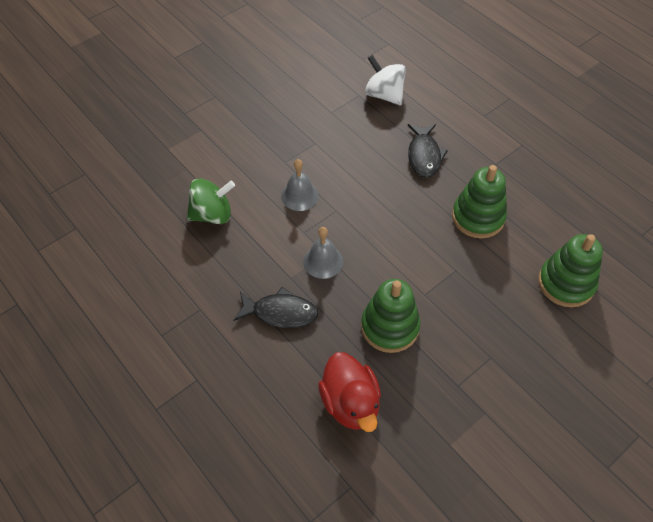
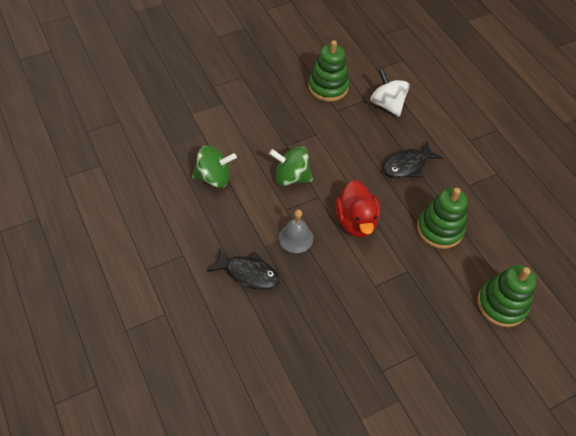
camera: 10 degrees right, 0 degrees up
grey bell [281,159,319,211] -> green spinning top [269,146,313,186]
red duck [318,352,381,432] -> red duck moved to [335,180,380,237]
green stacking toy [361,279,420,353] -> green stacking toy moved to [308,40,349,102]
black fish [408,124,448,178] -> black fish turned 45 degrees clockwise [383,141,442,178]

